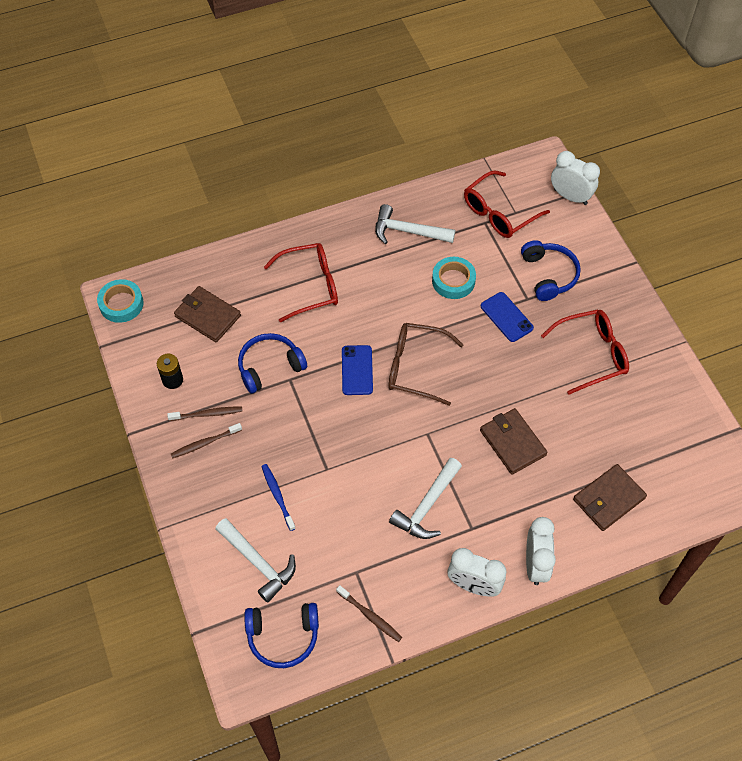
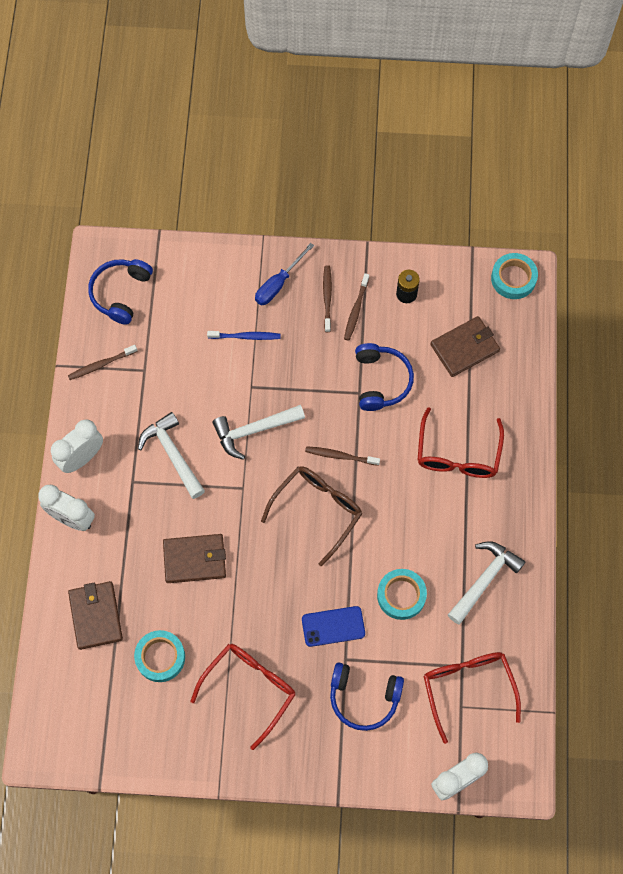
camera: 115 degrees right, 10 degrees up
white hammer [215,518,296,602] -> white hammer moved to [212,405,305,460]
blue phone [342,345,373,395] -> brown toothbrush [305,446,380,466]
red glasses [541,309,629,394] -> red glasses turned 150 degrees counterclockwise [191,644,295,750]
none -> turquoise tape [134,630,185,682]
none -> blue screwdriver [255,243,314,305]

